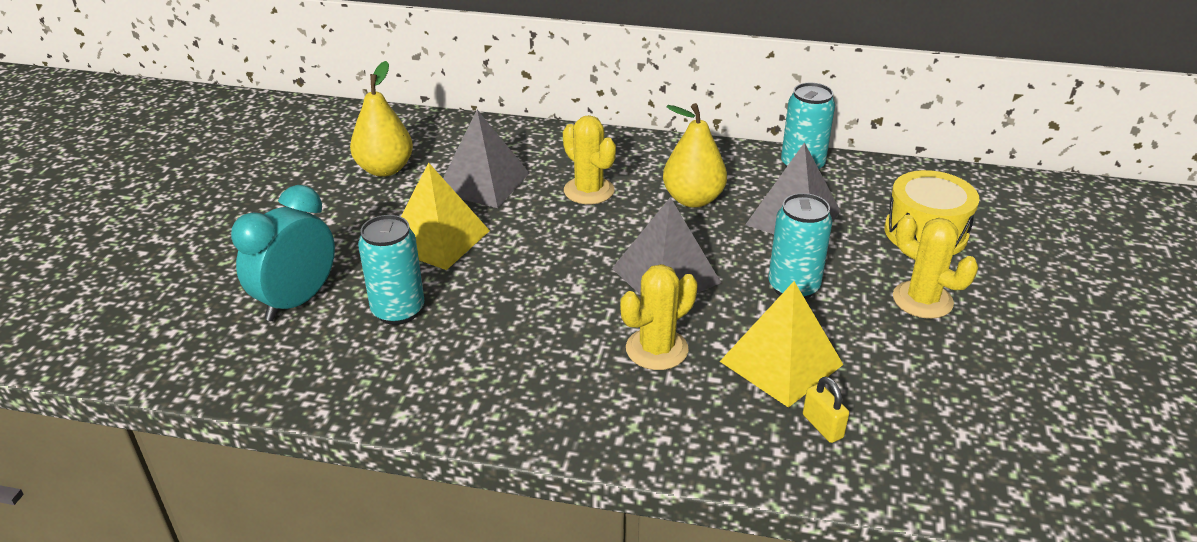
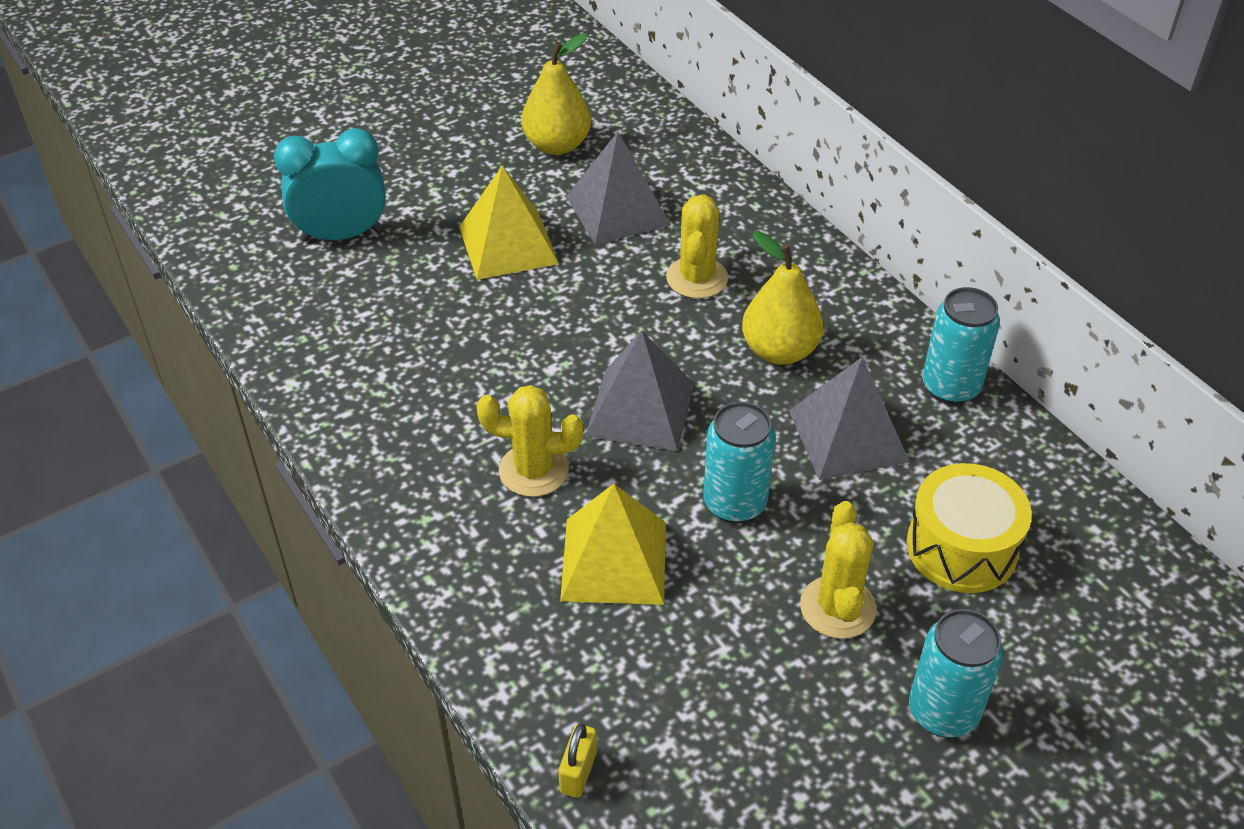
camera: 45 degrees right, 10 degrees up
turquoise can [358,215,424,325] -> turquoise can moved to [909,609,1003,737]
yellow padlock [803,377,849,443] -> yellow padlock moved to [558,723,597,798]

